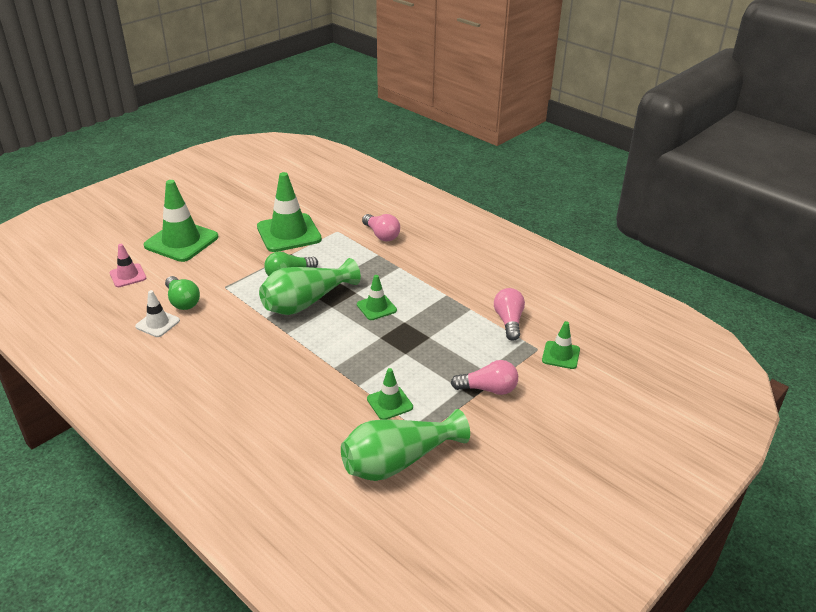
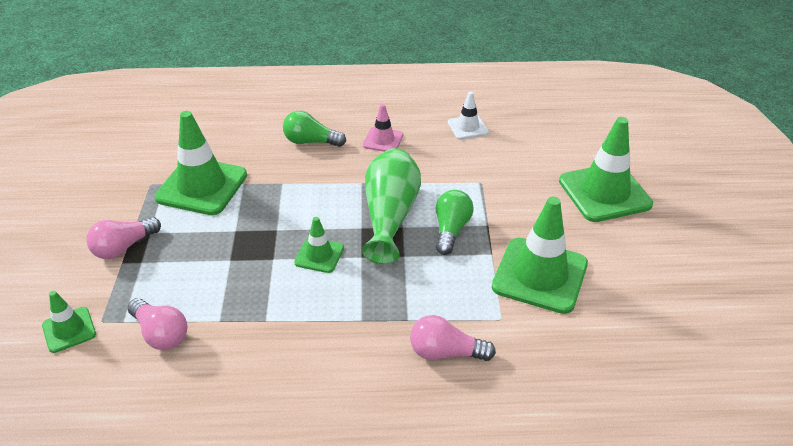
camera: 135 degrees right, 5 degrees up
pink traffic cone [110,244,146,287] -> pink traffic cone moved to [363,104,403,152]
green light bulb [165,276,200,310] -> green light bulb moved to [283,111,346,147]
green vase [341,409,470,481] -> none
green traffic cone [367,368,413,420] -> green traffic cone [154,111,247,215], size x1.94

